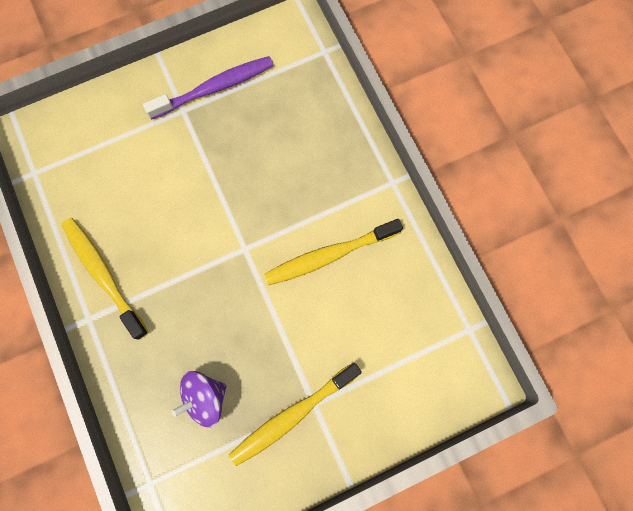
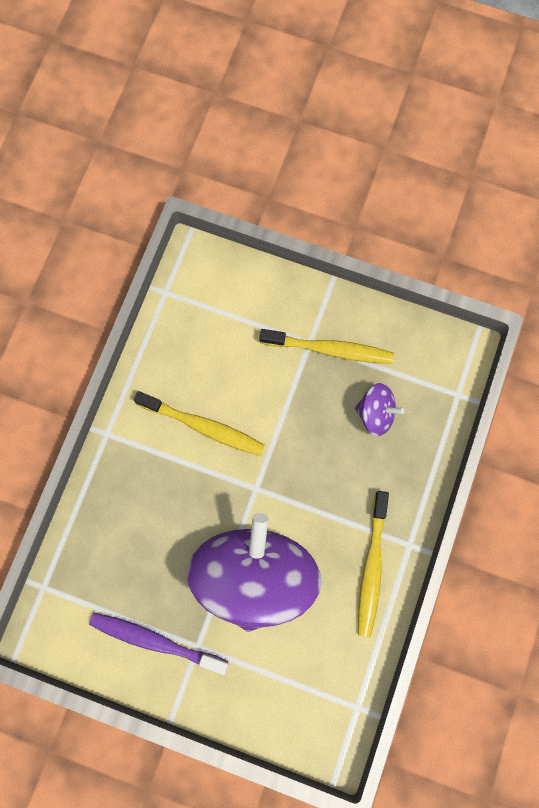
camera: 135 degrees left, 0 degrees up
none -> purple spinning top [186,513,322,632]

